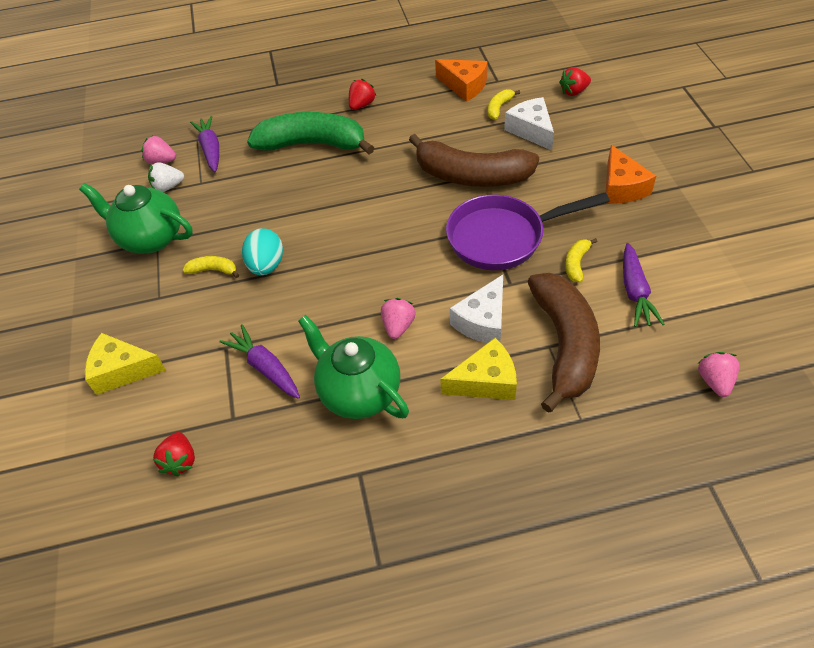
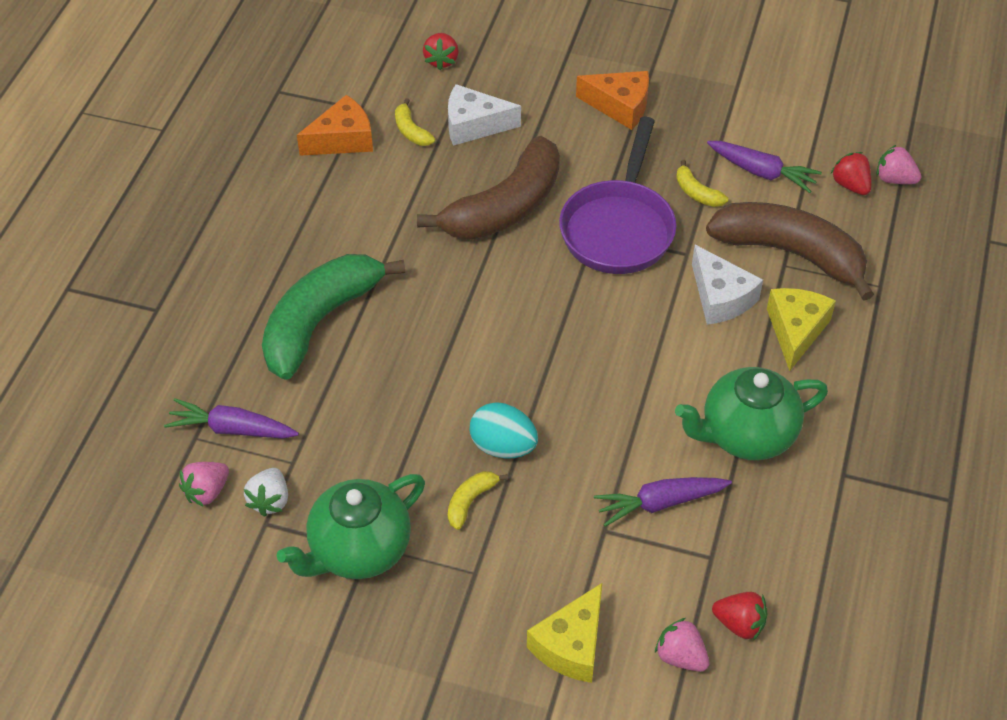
camera: 65 degrees left, 0 degrees up
red strawberry [349,79,376,110] -> red strawberry moved to [831,152,871,195]
pink strawberry [381,298,416,339] -> pink strawberry moved to [655,618,709,672]

